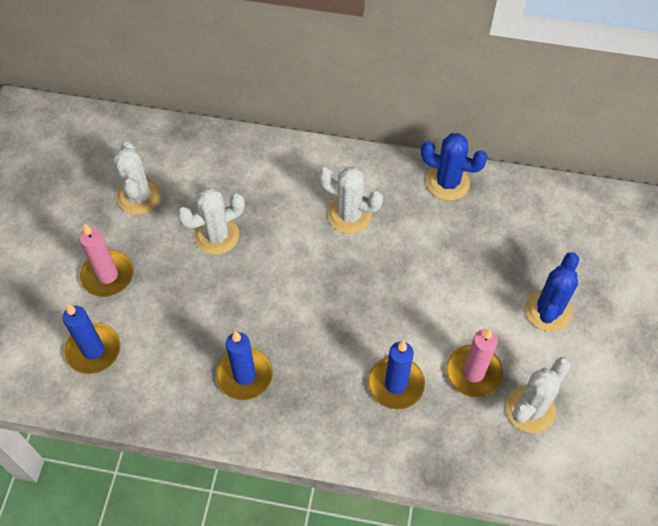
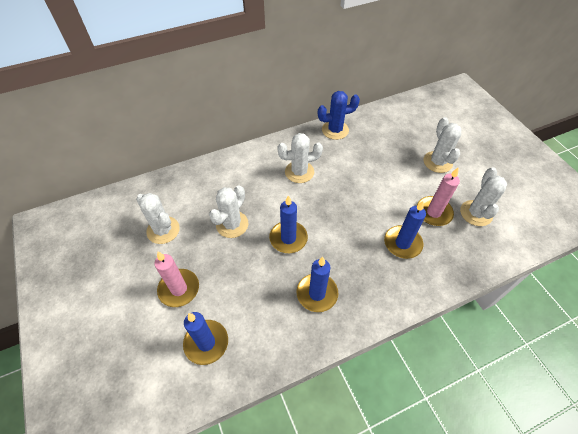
camera: 35 degrees left, 5 degrees down
blue cactus [525,252,579,332] -> white cactus [423,117,461,173]
none -> blue candle [269,195,308,253]

